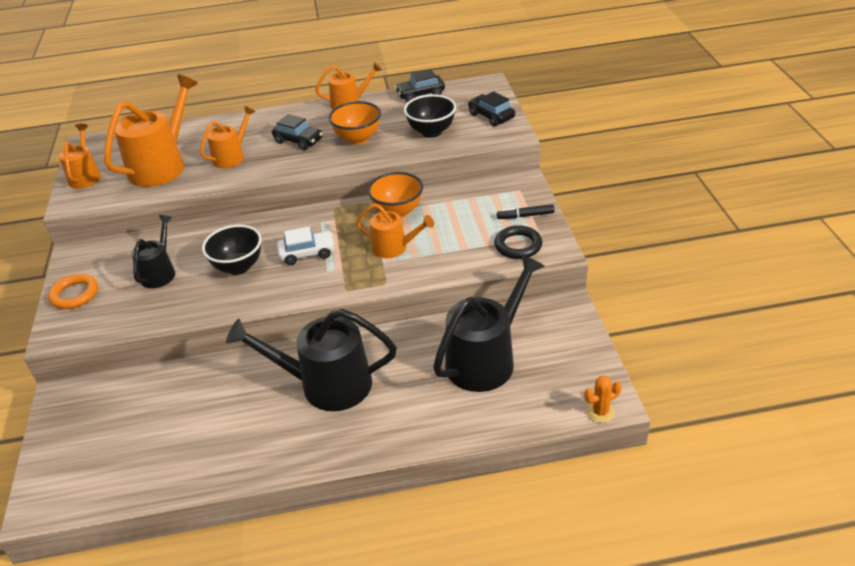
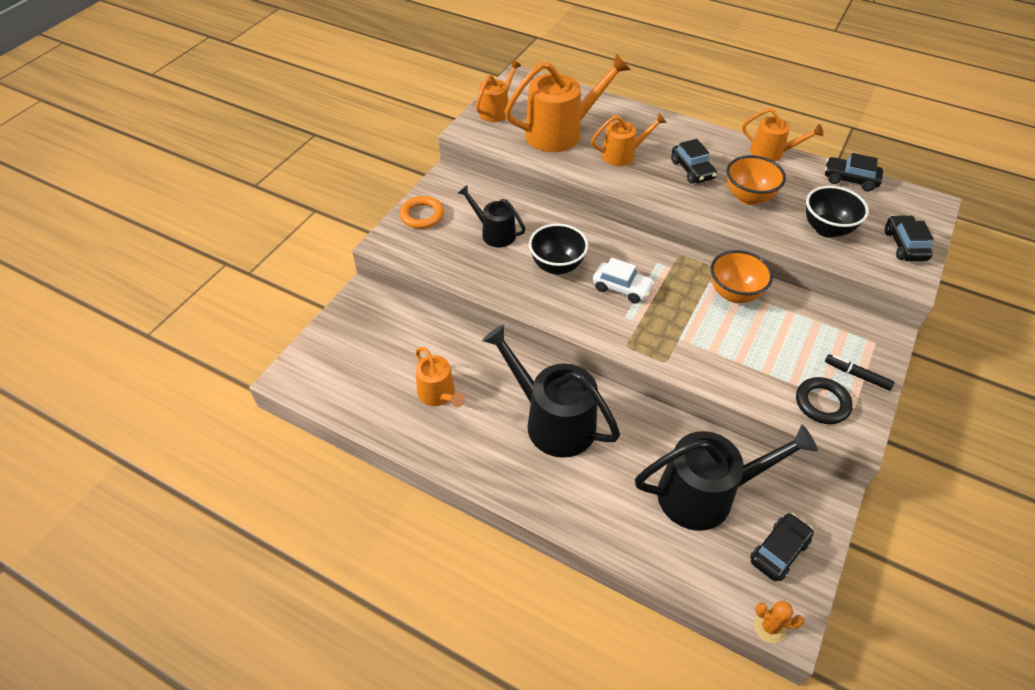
camera: 35 degrees right, 10 degrees up
black watering can [131,215,175,288] -> black watering can turned 105 degrees counterclockwise [458,185,525,247]
orange watering can [356,204,434,258] -> orange watering can moved to [416,347,465,408]
none -> black car [750,513,814,581]

